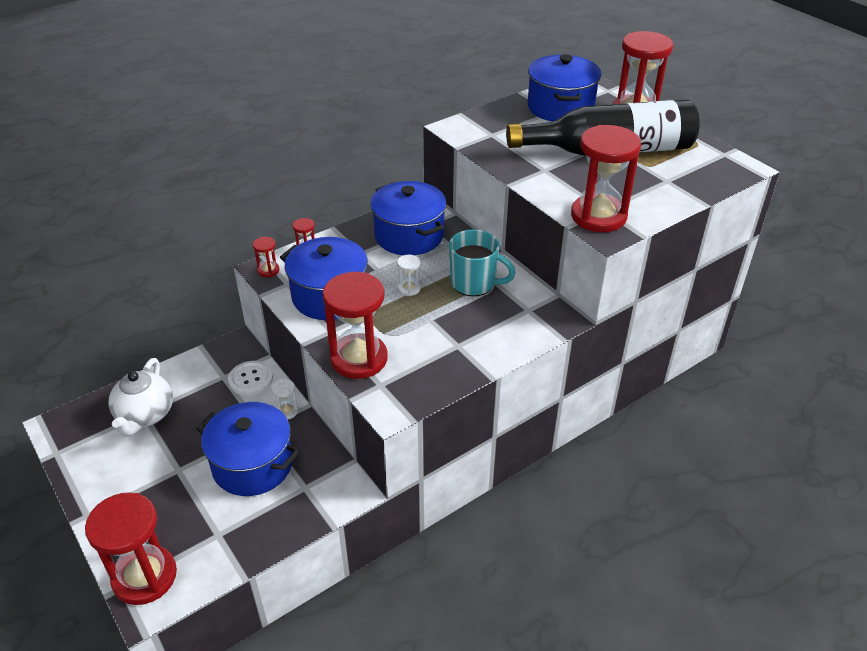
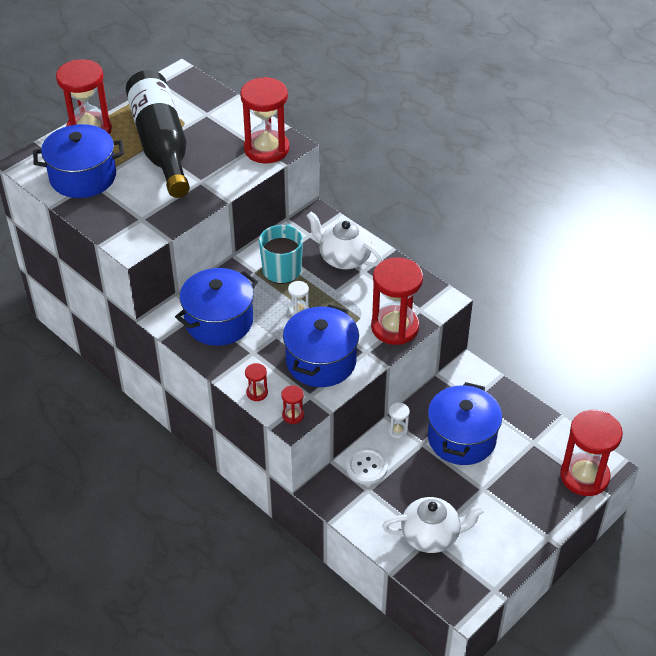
camera: 100 degrees left, 5 degrees up
none -> white teapot [307,211,383,269]

